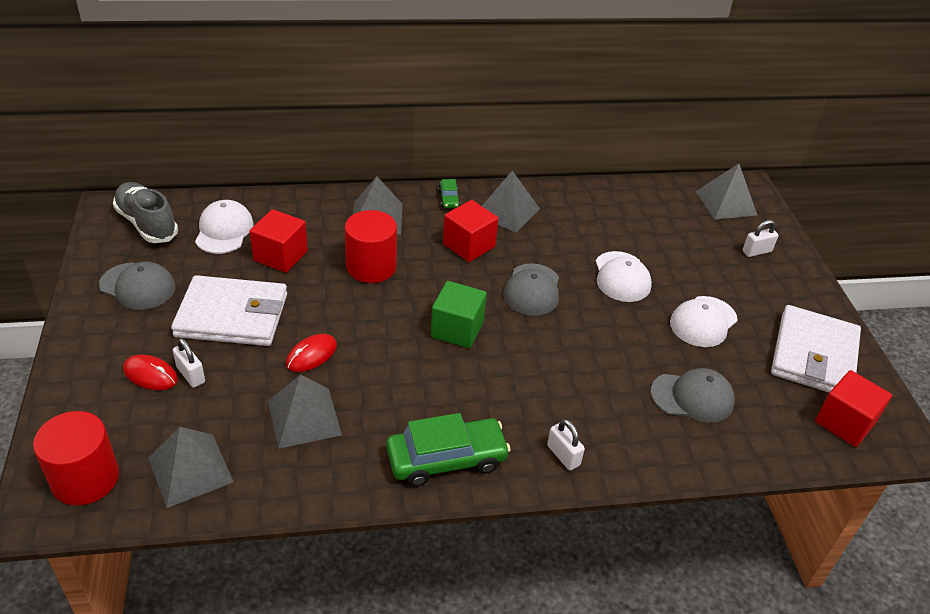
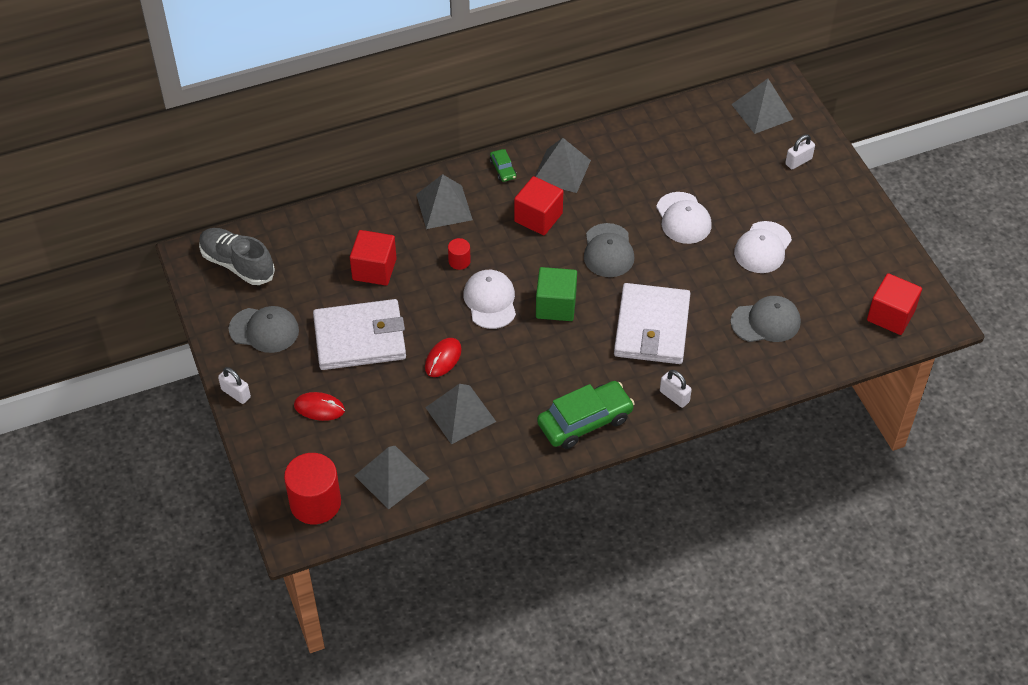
camera: 10 degrees left, 10 degrees up
white padlock [173,338,205,388] -> white padlock moved to [218,367,251,404]
white cap [195,200,254,254] -> white cap moved to [463,270,516,329]
red cylinder [345,210,397,283] -> red cylinder [448,238,471,270], size x0.48
white wallet [771,305,861,392] -> white wallet moved to [614,283,691,364]

